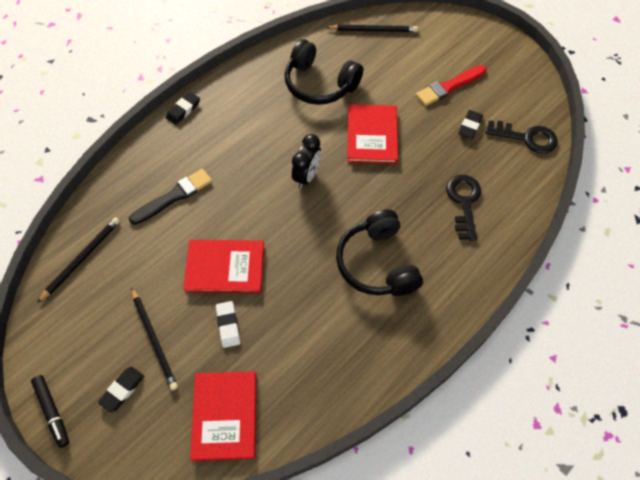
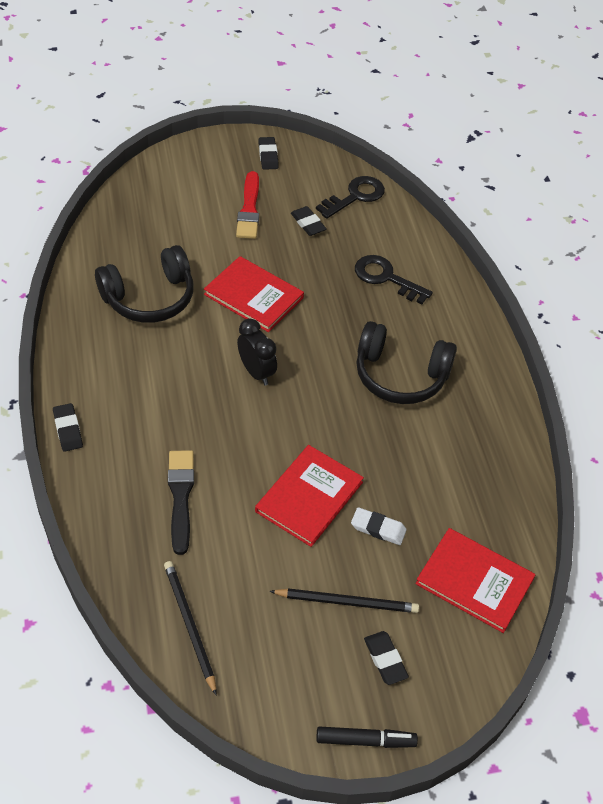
camera: 60 degrees left, 10 degrees down
black pencil [326,25,418,32] -> none
none -> black eraser [258,137,279,170]

